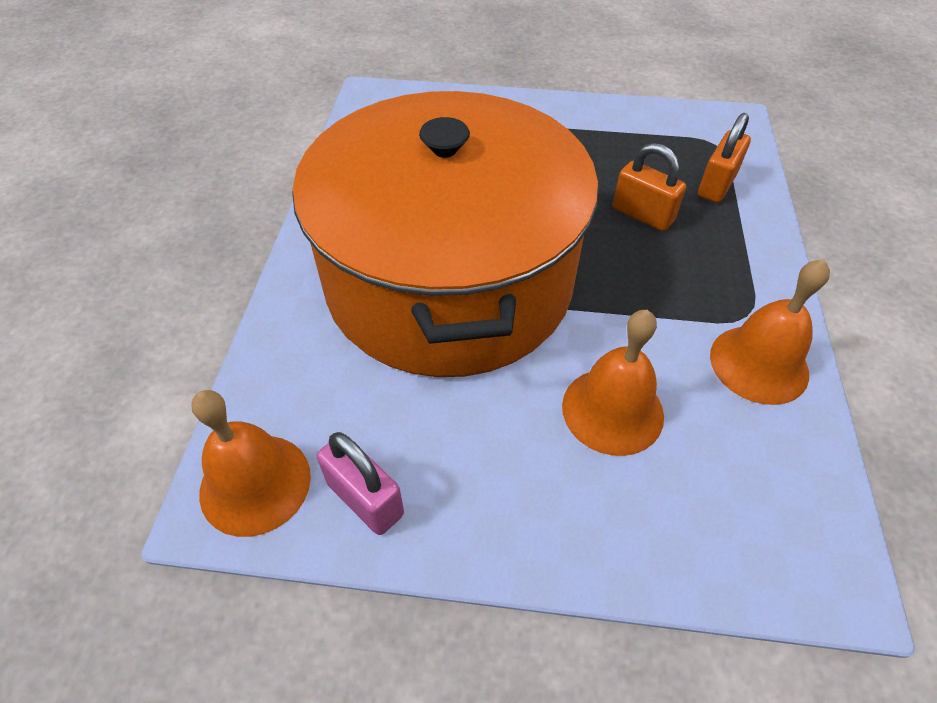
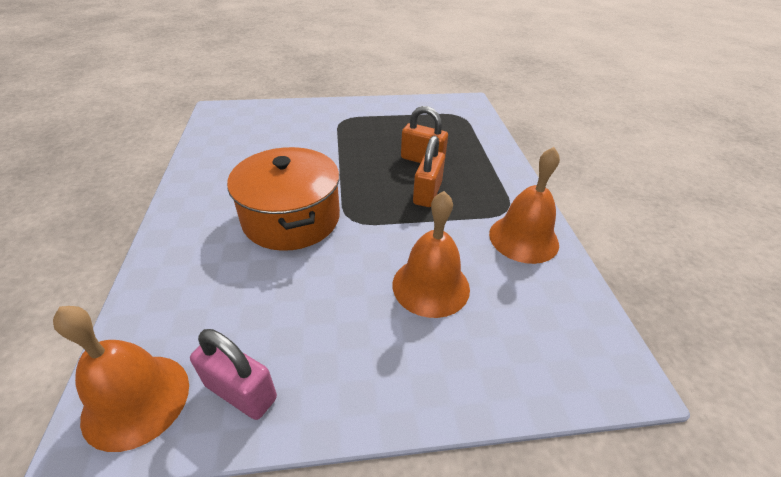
camera: 15 degrees left, 10 degrees down
orange pot [292,91,599,377] -> orange pot [227,147,340,251], size x0.52
orange padlock [698,113,751,203] -> orange padlock moved to [413,136,445,207]

